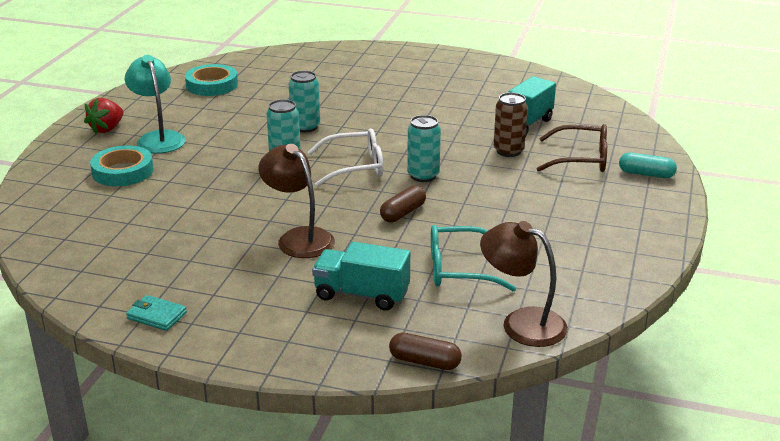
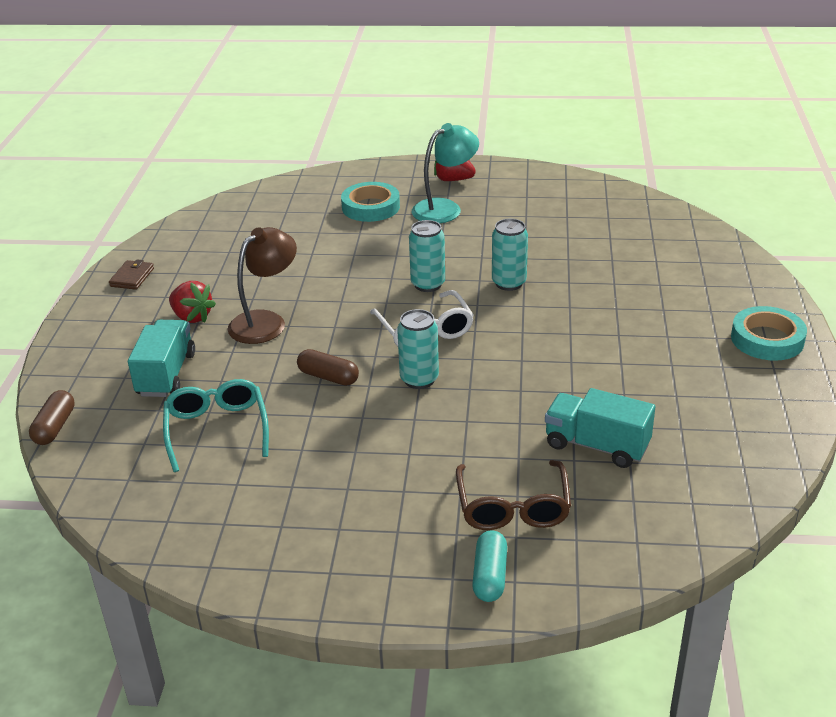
camera: 80 degrees right, 5 degrees up
turquoise wallet [126,295,187,331] -> brown wallet [109,260,154,290]
turquoise tape [185,64,238,96] -> turquoise tape moved to [731,306,807,361]
brown lamp [480,221,568,347] -> none
brown can [494,92,528,157] -> none
none -> red strawberry [169,281,216,323]

